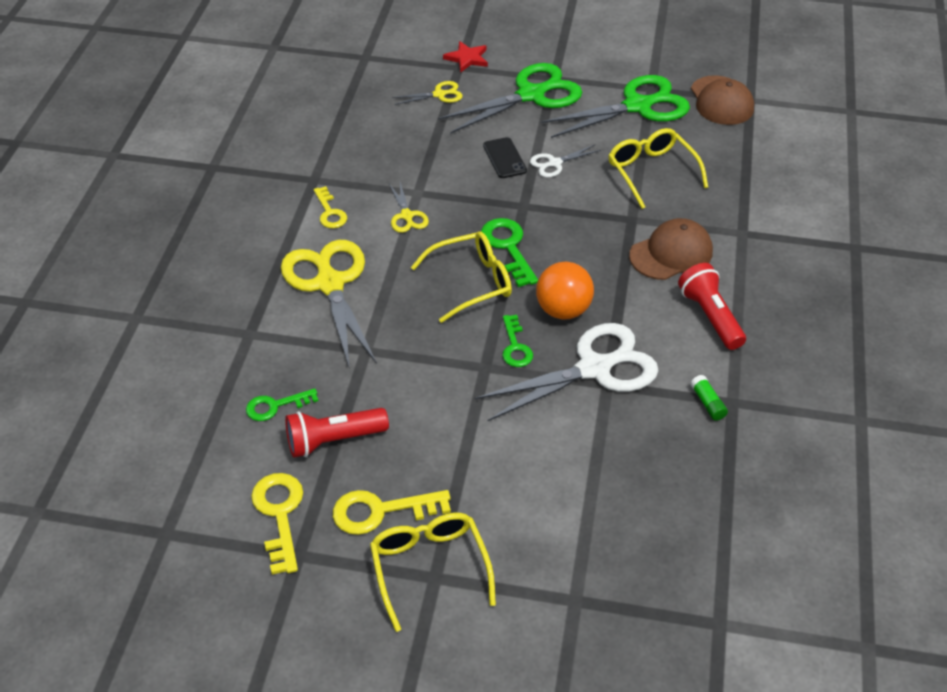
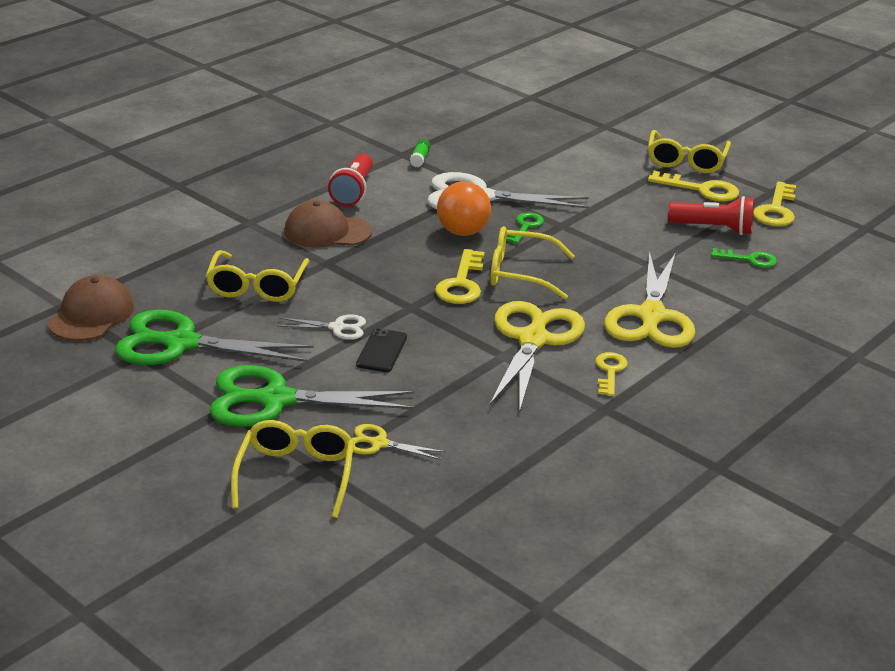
camera: 150 degrees left, 15 degrees down
yellow scissors [389,182,429,233] -> yellow scissors [489,301,585,413], size x2.14
red star [443,41,488,73] -> yellow glasses [231,420,354,518]
green key [481,218,538,287] -> yellow key [435,249,485,304]

